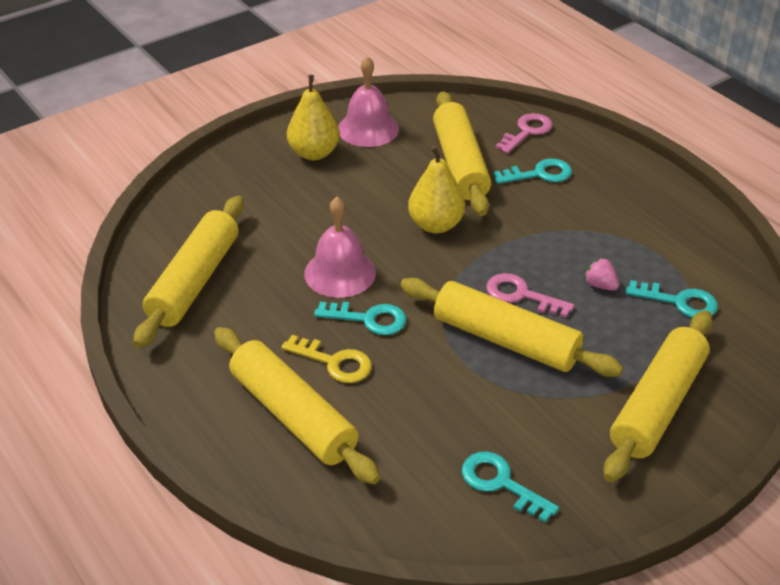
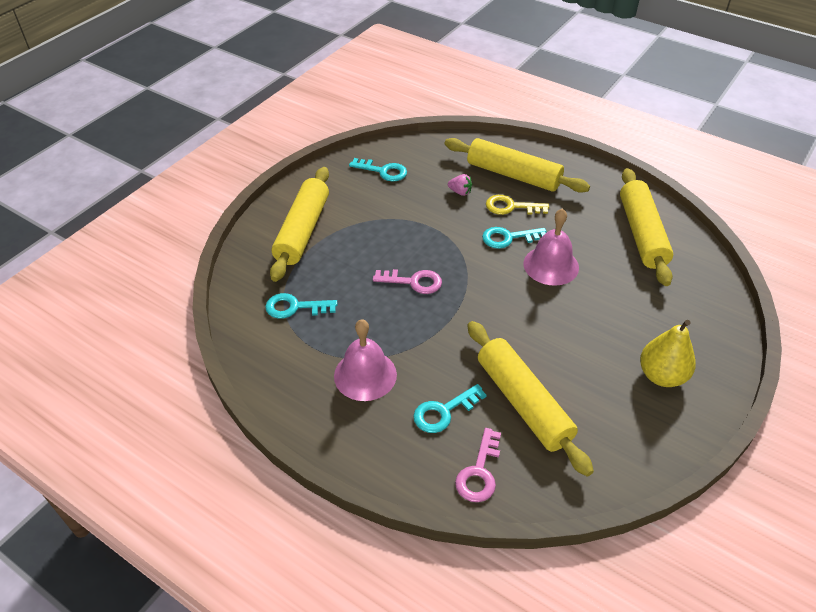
camera: 160 degrees right, 5 degrees up
pink bell [338,56,399,147] -> pink bell moved to [334,319,397,401]
yellow rolling pin [400,278,623,377] -> none
yellow pear [408,146,465,233] -> none
pink strawberry [584,258,619,291] -> pink strawberry moved to [448,174,472,196]

